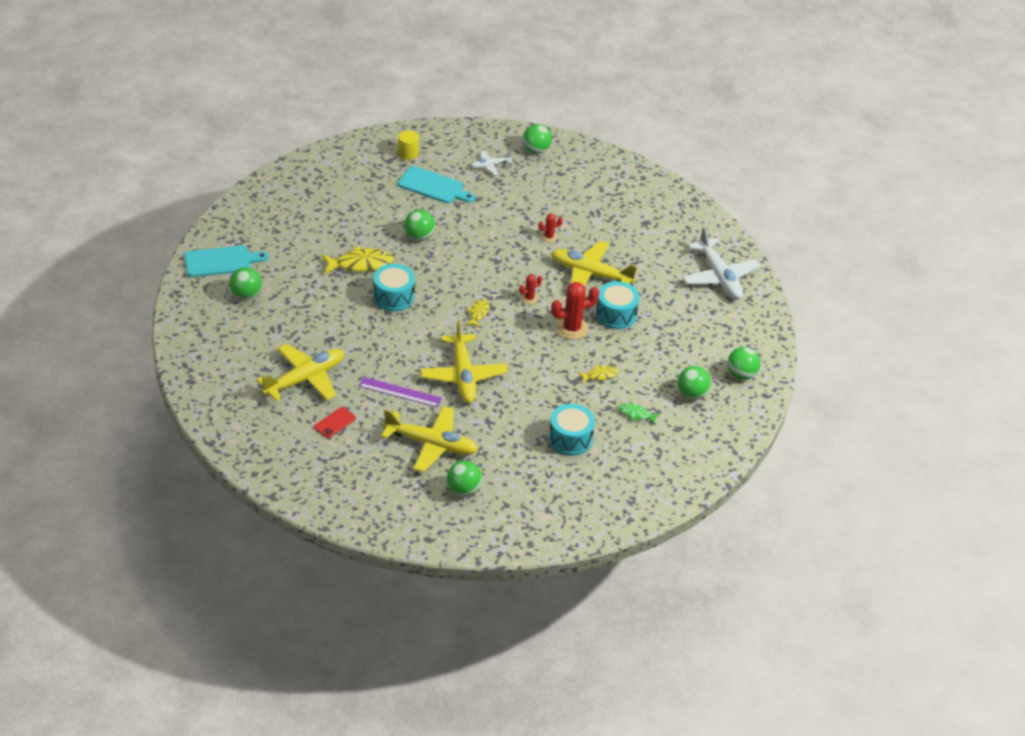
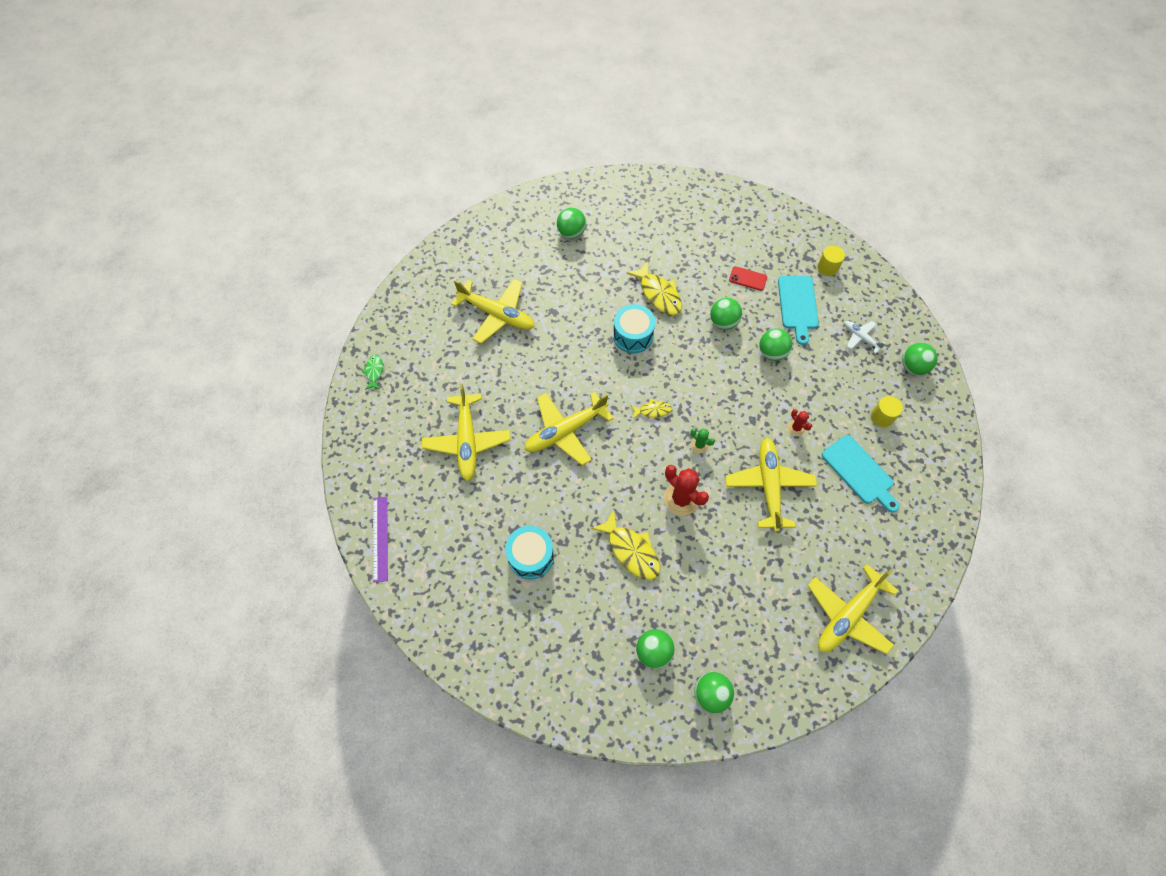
camera: 70 degrees right, 20 degrees up
turquoise cutting board [184,246,269,277] -> turquoise cutting board moved to [822,435,900,512]
red phone [314,407,356,438] -> red phone moved to [729,266,767,291]
purple ruler [359,377,442,407] -> purple ruler moved to [373,497,388,583]
green ball [447,461,482,496] -> green ball moved to [759,329,793,361]
red cactus [519,275,542,304] -> green cactus [691,428,715,453]
yellow fish [578,365,619,383] -> yellow fish [591,510,660,580], size x1.83
turquoise drum [596,281,639,329] -> none
green fish [618,403,660,425] -> green fish moved to [362,354,383,390]
white plane [683,226,760,299] -> yellow plane [808,564,898,655]
none -> yellow cylinder [871,396,903,427]

